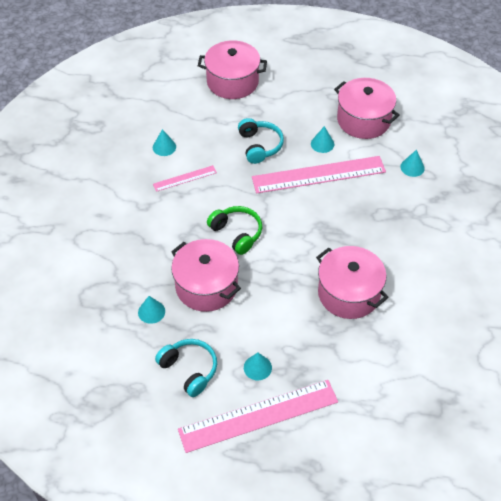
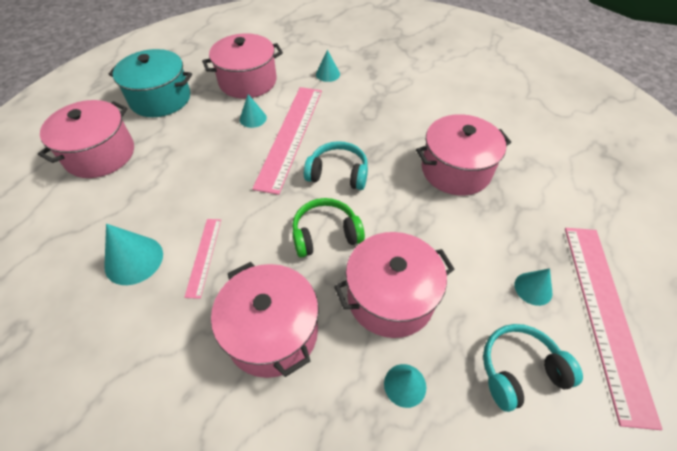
camera: 65 degrees left, 0 degrees up
turquoise cone [153,129,176,156] -> turquoise cone [104,224,163,285], size x1.61
turquoise headphones [238,118,284,164] -> turquoise headphones moved to [304,141,368,190]
none -> turquoise pot [108,49,192,117]
none -> pink pot [211,262,319,378]

